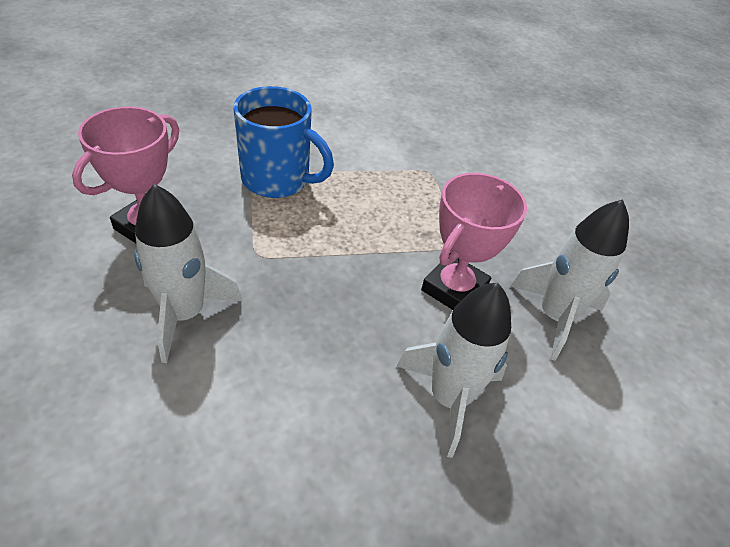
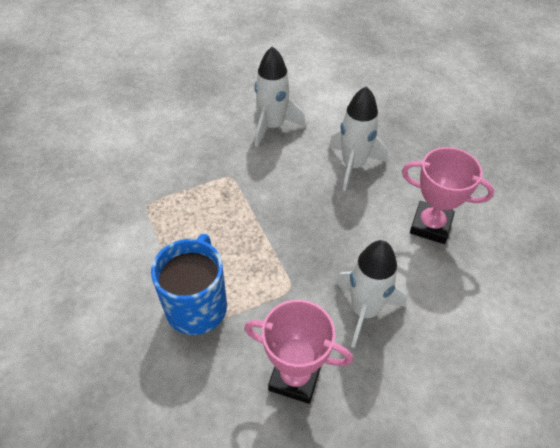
camera: 100 degrees left, 5 degrees up
pink trophy [421,173,527,310] -> pink trophy moved to [402,147,494,244]

